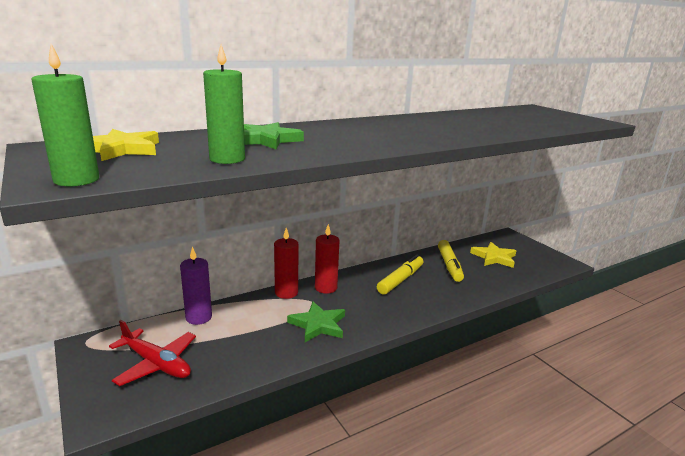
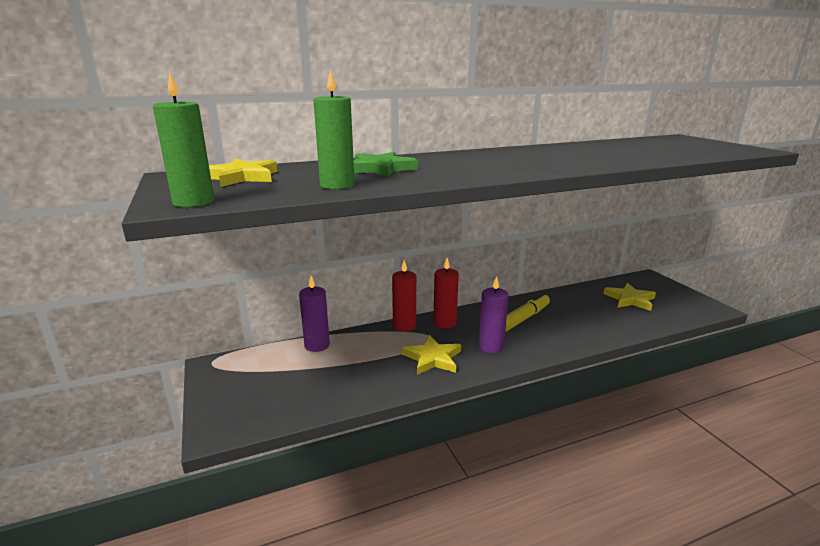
camera: 10 degrees right, 0 degrees up
red plane [109,320,196,386] -> none
green star [287,301,345,342] -> yellow star [402,335,461,375]
yellow marker [438,240,464,282] -> none
none -> purple candle [479,276,509,353]

